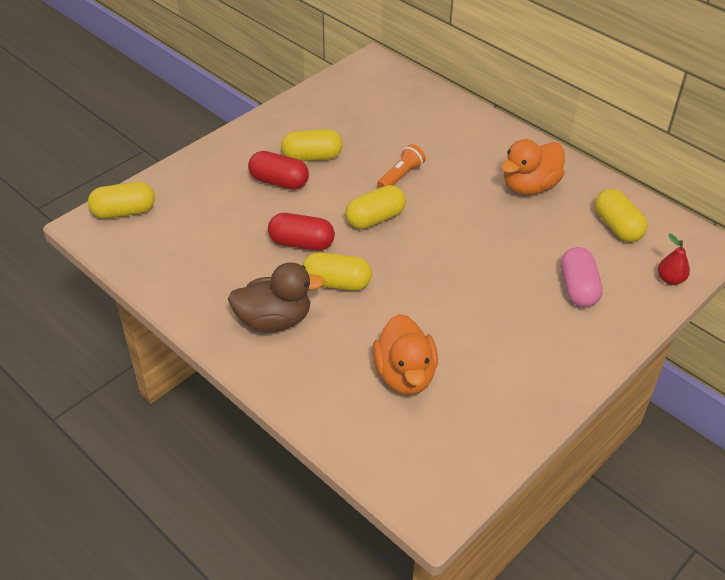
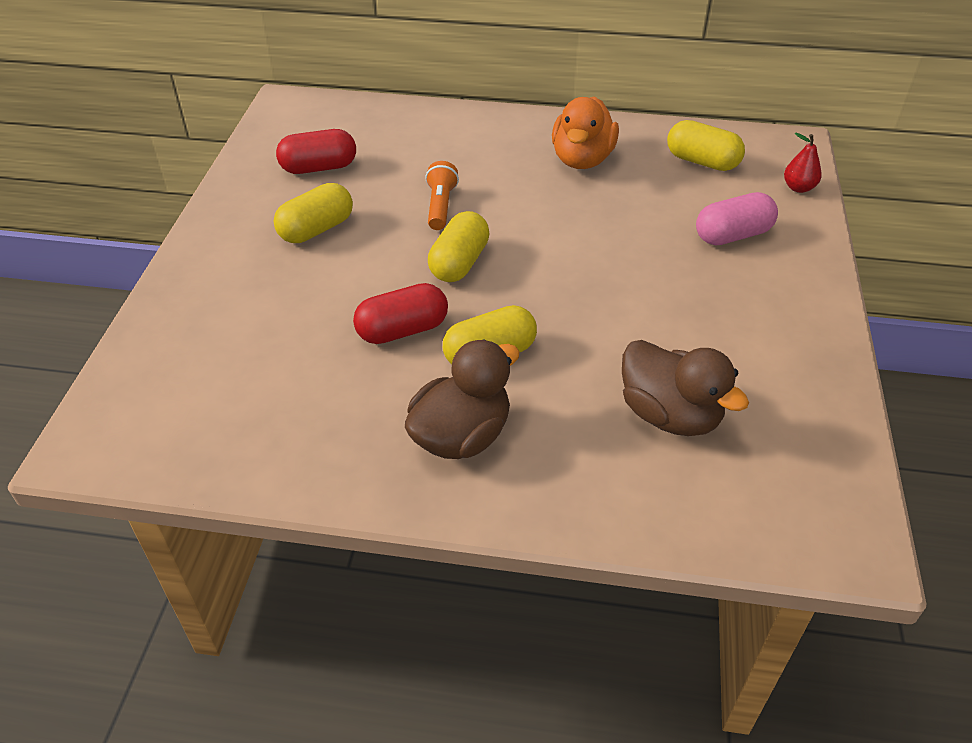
camera: 35 degrees left, 0 degrees up
yellow capsule [88,182,155,219] -> none
red capsule [248,151,309,190] -> red capsule moved to [276,129,356,174]
orange duck [372,314,438,395] -> brown duck [622,340,749,436]
pink capsule [561,247,603,307] -> pink capsule turned 75 degrees counterclockwise [696,192,778,245]

